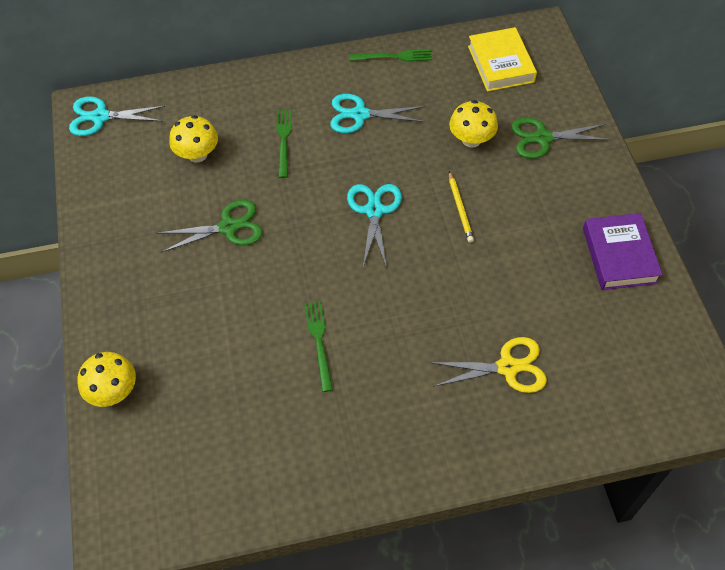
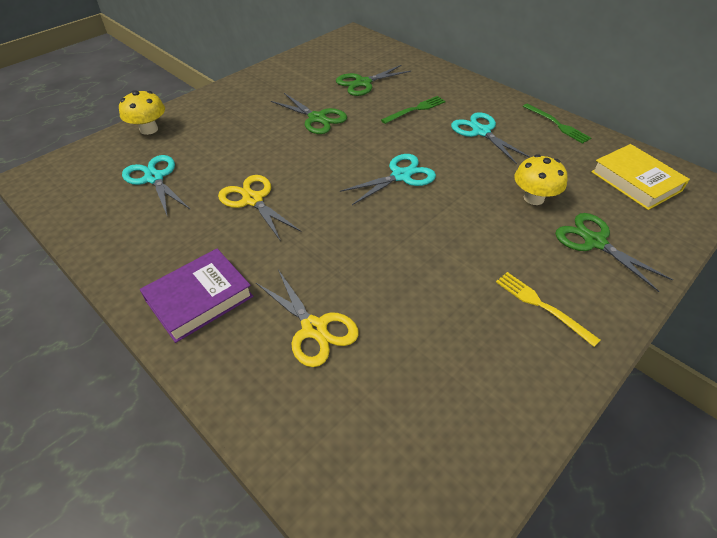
camera: 55 degrees right, 10 degrees down
turquoise scissors [69,96,165,136] -> turquoise scissors moved to [122,155,190,217]
yellow mushroom [169,115,218,162] -> green scissors [336,65,411,96]
green fork [305,301,333,392] -> yellow scissors [218,175,301,241]
yellow pencil [449,171,474,243] -> none
yellow book [468,27,537,92] -> yellow book turned 75 degrees counterclockwise [591,144,690,210]
purple book [583,213,663,290] -> purple book moved to [140,249,253,343]
none -> yellow fork [496,272,600,347]

